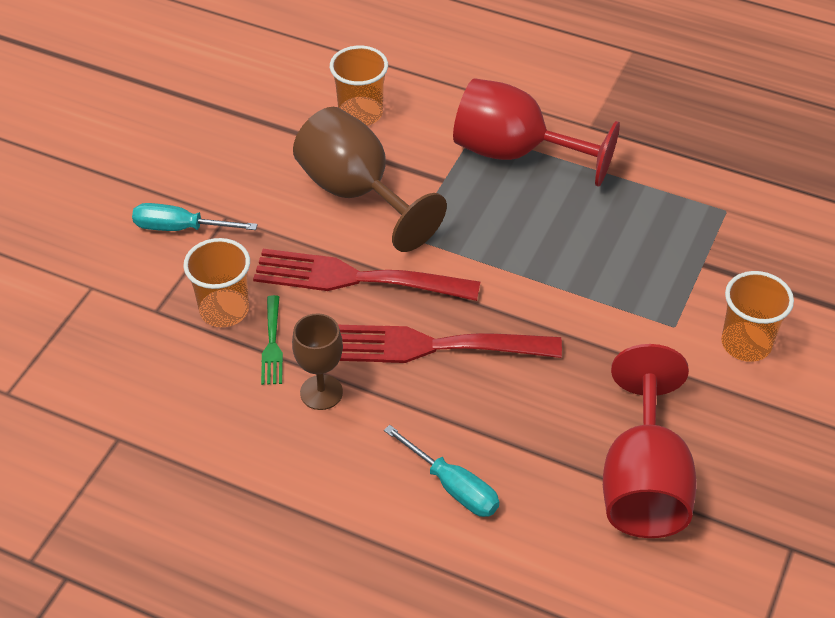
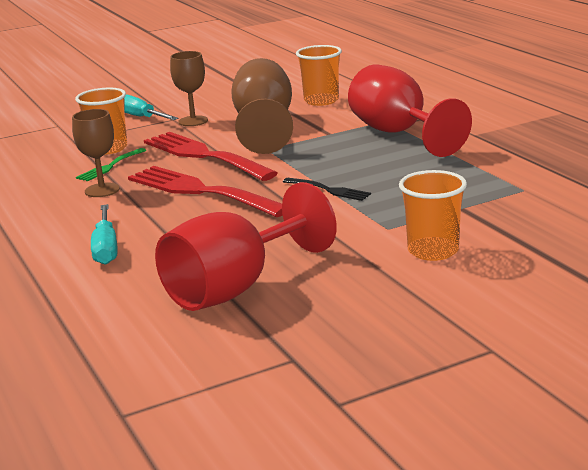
camera: 40 degrees right, 25 degrees down
none -> brown goblet [170,51,208,126]
none -> black fork [283,178,371,201]

